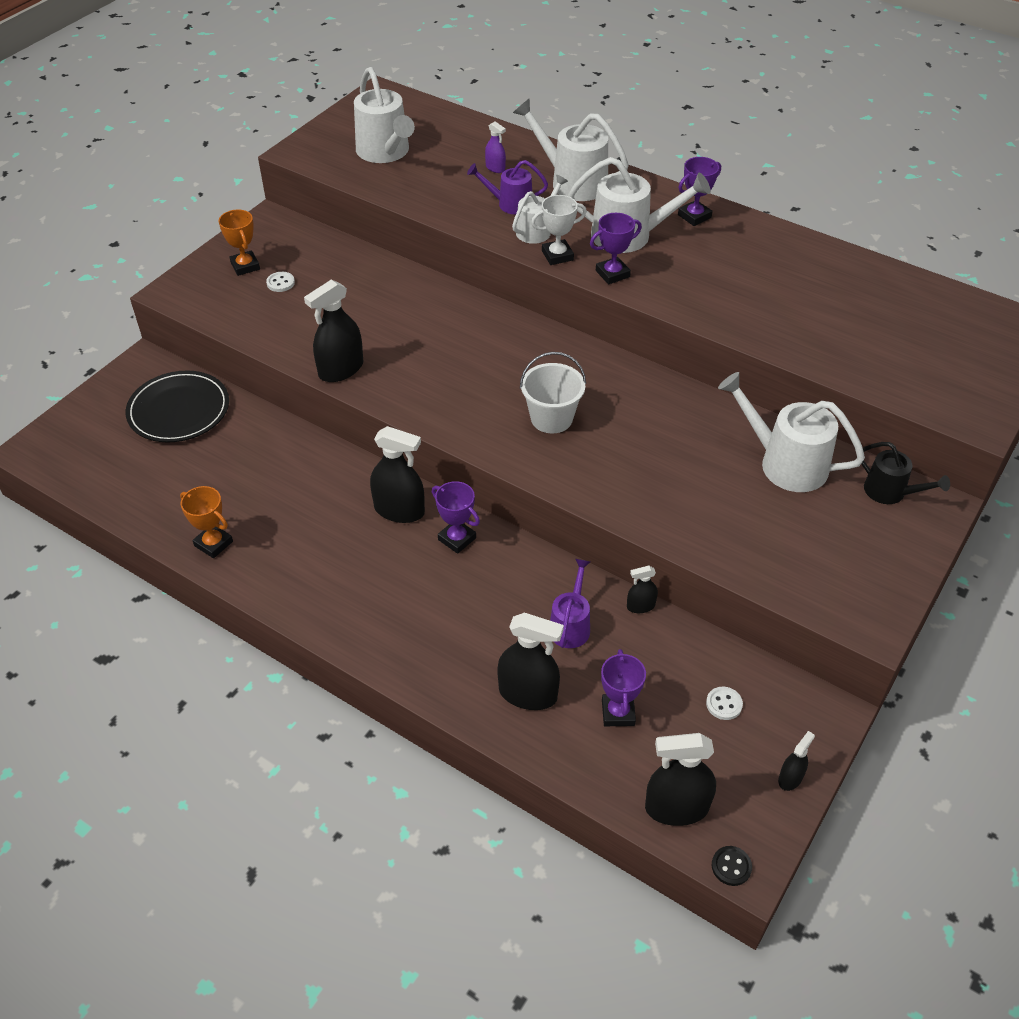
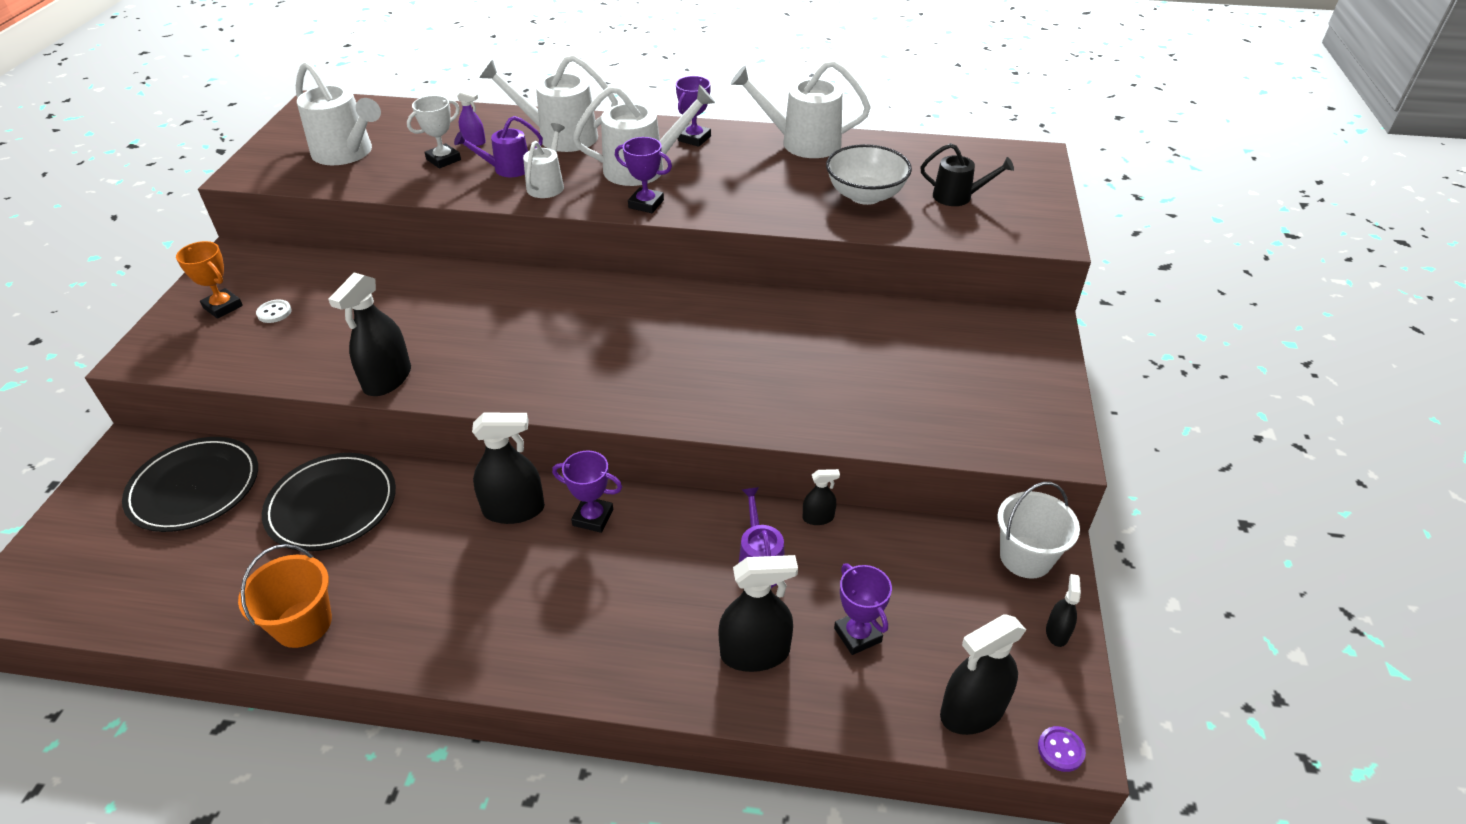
camera: 25 degrees left, 5 degrees down
orange trophy [180,486,233,558] -> orange bucket [238,544,332,648]
white bucket [520,352,586,433] -> white bucket moved to [997,482,1080,579]
white trophy [531,195,587,265] -> white trophy moved to [407,95,461,169]
purple trophy [590,213,642,284] -> purple trophy turned 75 degrees clockwise [615,137,672,213]
black spray bottle [627,566,658,613] -> black spray bottle turned 150 degrees counterclockwise [803,469,840,525]
white button [706,687,743,720] -> none
black button [712,846,752,886] -> purple button [1038,726,1086,772]
white watering can [718,372,865,492] -> white watering can moved to [731,60,871,158]
black watering can [861,442,950,504] -> black watering can moved to [920,143,1014,206]
none -> black plate [262,453,396,551]
none -> white bowl [826,144,912,205]

